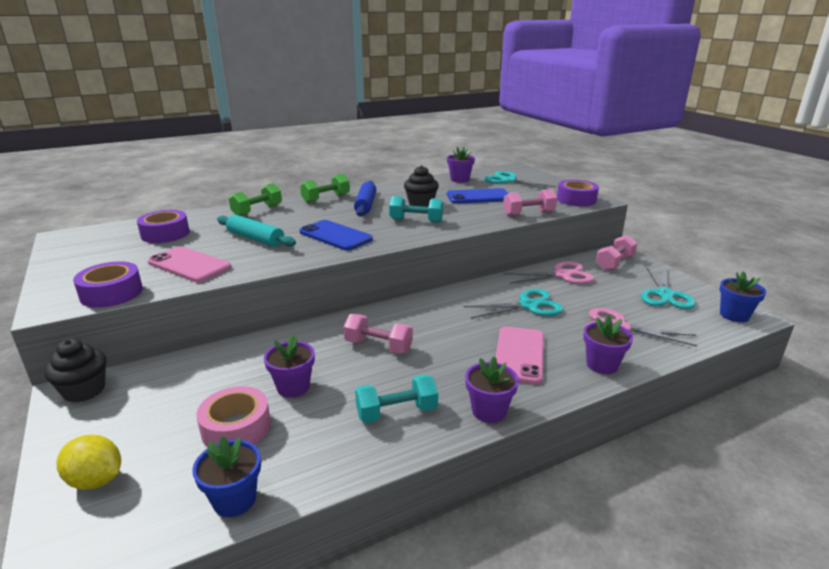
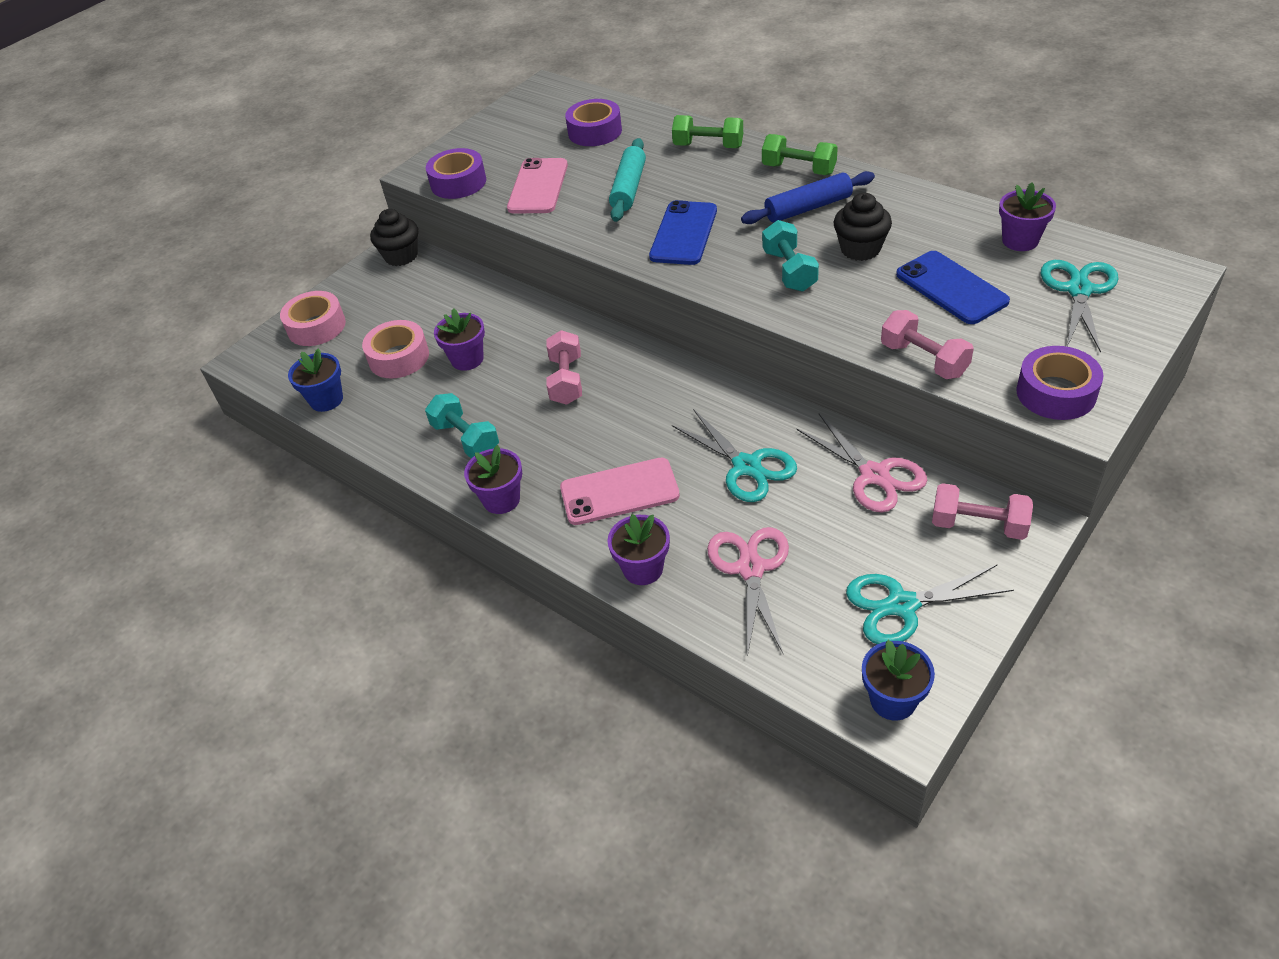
camera: 70 degrees right, 20 degrees up
yellow lemon [57,435,121,490] -> pink tape [280,291,346,346]

